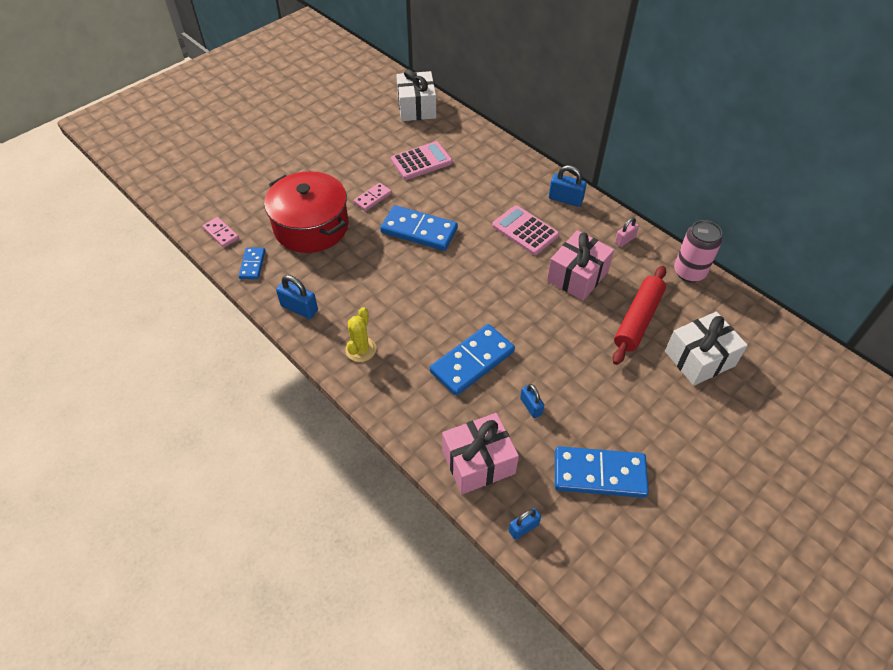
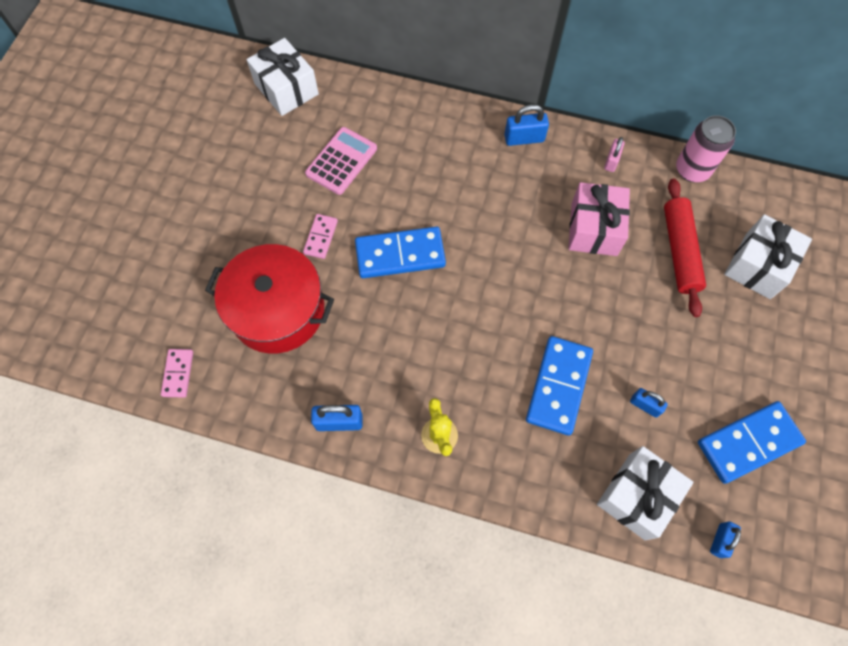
camera: 30 degrees left, 15 degrees up
pink domino [202,217,239,248] -> pink domino turned 75 degrees clockwise [161,349,193,398]
blue domino [239,247,265,279] -> none
pink gift [442,413,519,494] -> white gift [597,446,694,540]
pink calculator [492,205,559,255] -> none

